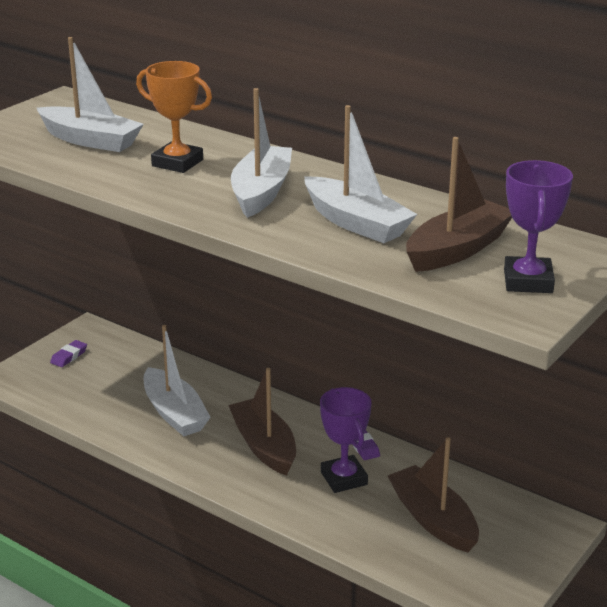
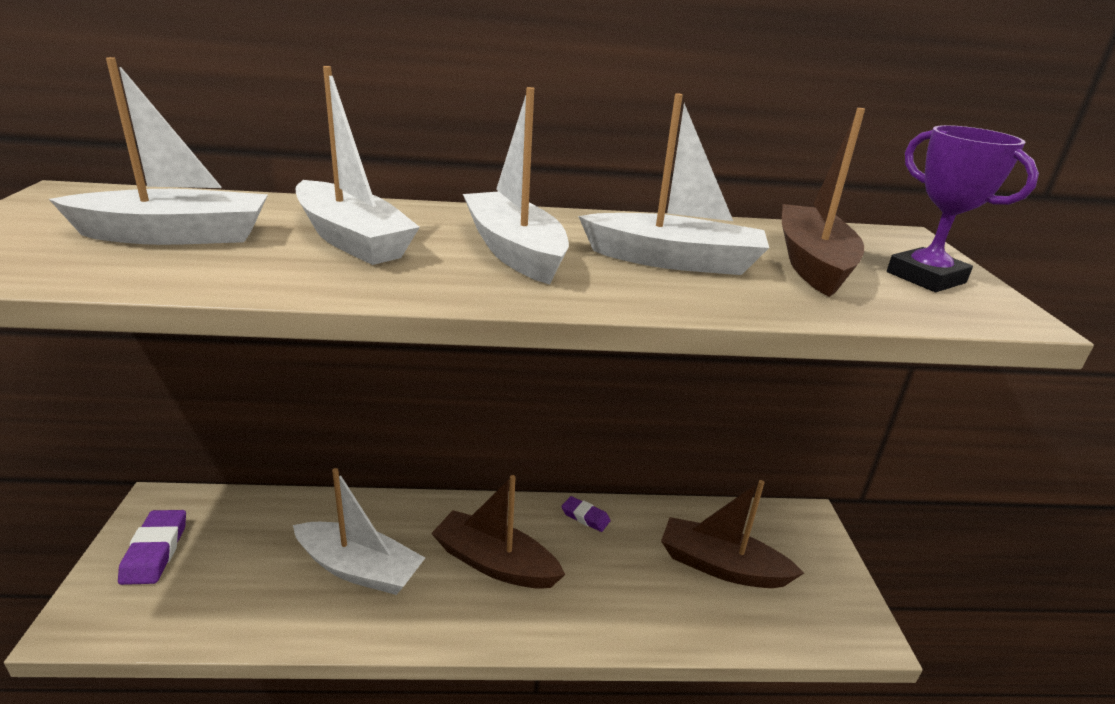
camera: 40 degrees left, 0 degrees up
purple eraser [50,340,87,367] -> purple eraser [118,510,186,585], size x1.59
orange trophy [136,61,212,173] -> white boat [295,66,420,265]
purple trophy [320,387,372,493] -> none

